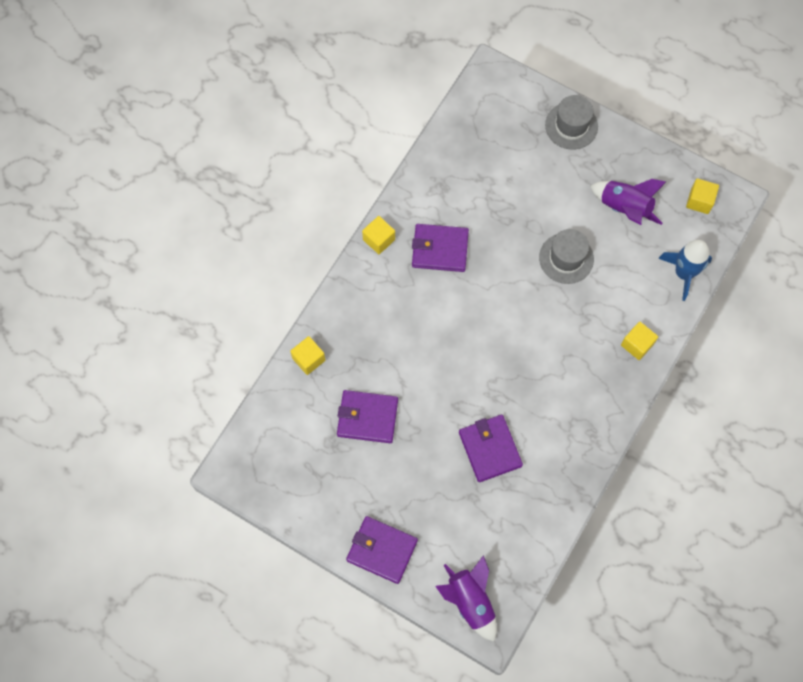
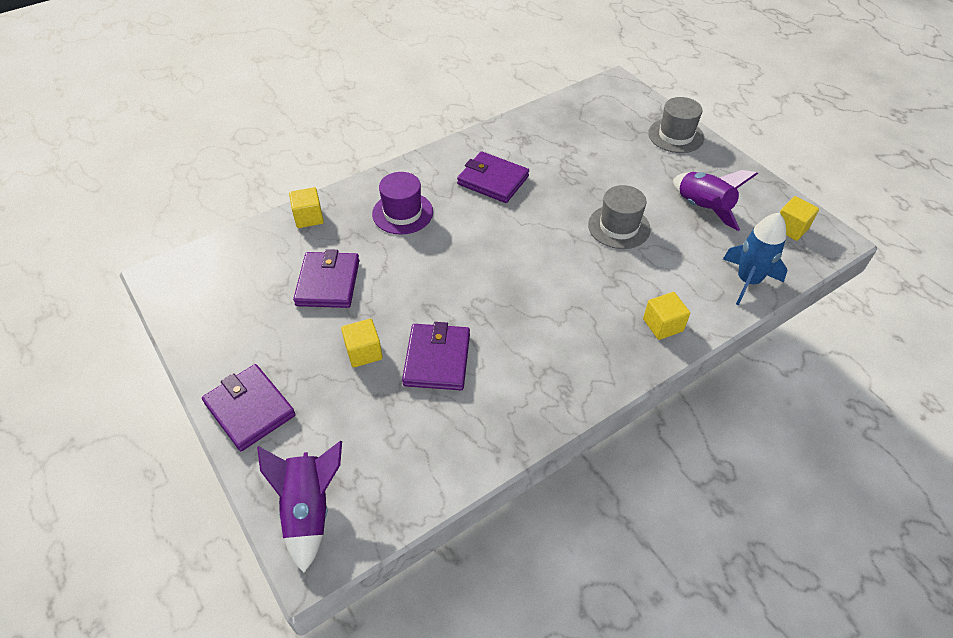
camera: 25 degrees right, 20 degrees down
purple wallet [337,390,398,443] -> purple wallet turned 60 degrees clockwise [293,249,360,308]
yellow cube [362,216,395,254] -> yellow cube moved to [341,318,383,368]
none -> purple hat [372,172,433,235]

